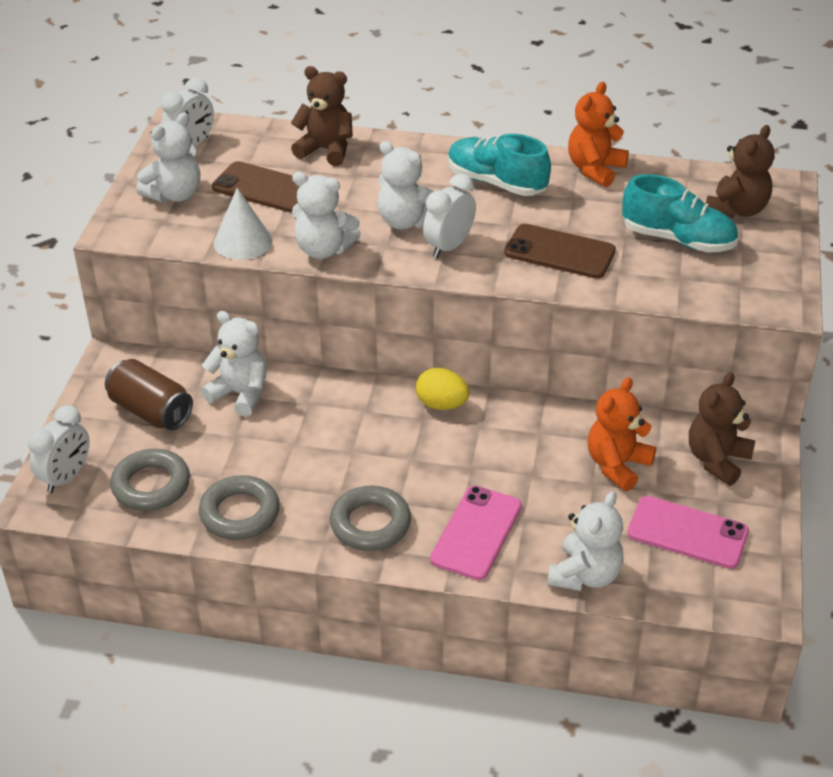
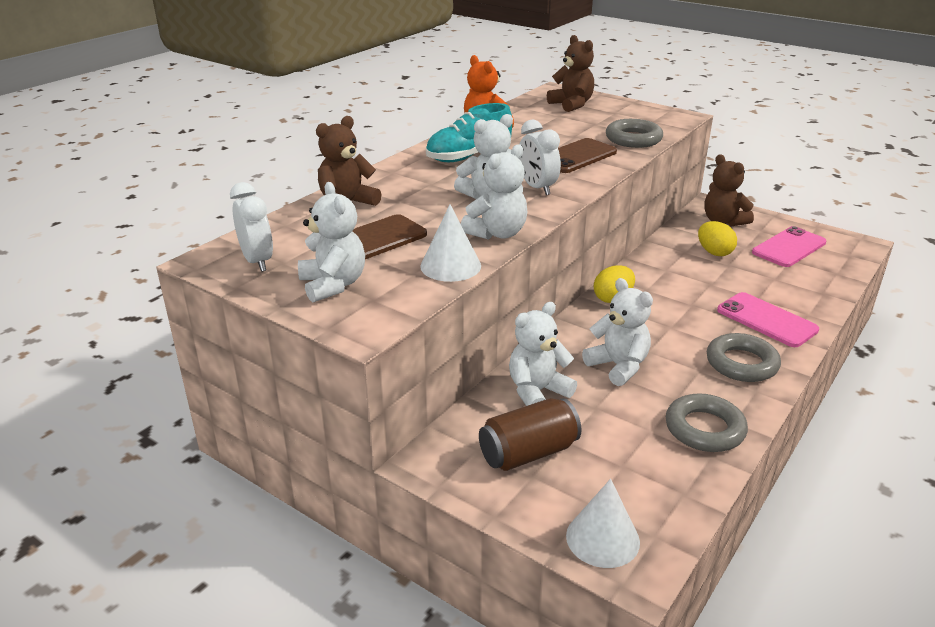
camera: 65 degrees left, 10 degrees down
white clock [28,405,89,493] -> white cone [566,479,640,568]
grey ring [110,449,190,511] -> grey ring moved to [606,119,663,148]
white teddy bear [547,491,624,591] -> white teddy bear moved to [582,278,653,386]
orange teddy bear [588,377,656,491] -> yellow egg [698,221,737,256]
turquoise shoe [622,174,738,253] -> none

